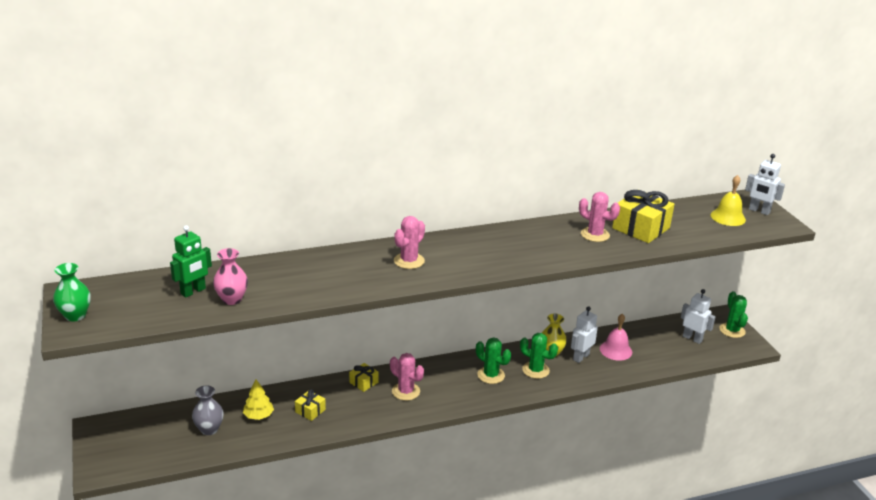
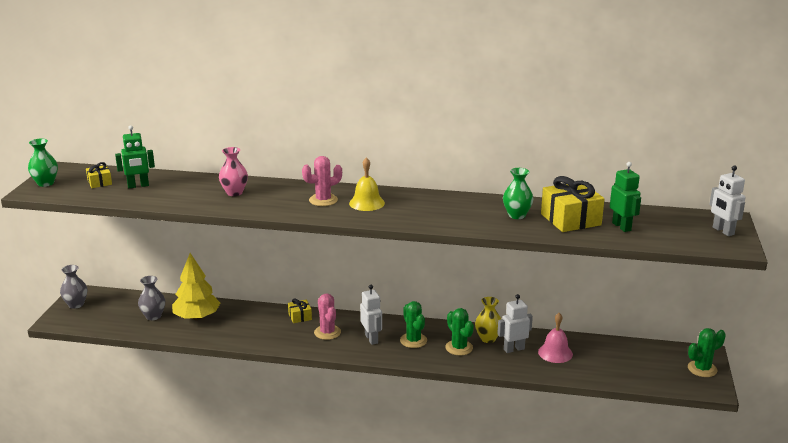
camera: 30 degrees right, 5 degrees down
pink vase [213,248,248,305] -> pink vase moved to [219,147,248,196]
yellow tree [243,379,274,420] -> yellow tree [172,253,220,320], size x1.75
yellow gift [295,389,326,421] -> yellow gift moved to [86,162,112,188]
pink cactus [579,192,620,242] -> green vase [503,168,533,219]
white robot [681,289,716,344] -> white robot moved to [360,285,382,345]
yellow bell [711,175,746,226] -> yellow bell moved to [349,157,385,211]
green cactus [719,291,748,338] -> green cactus turned 45 degrees clockwise [688,328,726,377]
none -> grey vase [60,265,87,309]
none -> green robot [610,162,641,232]

